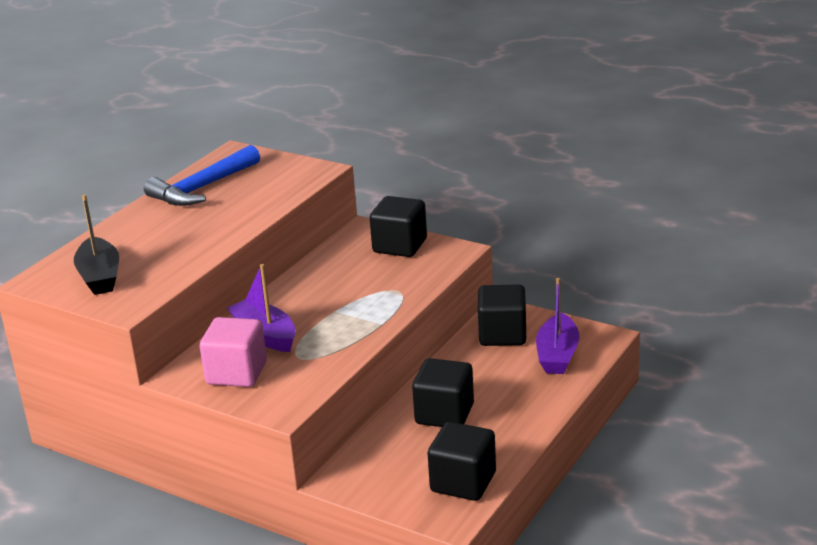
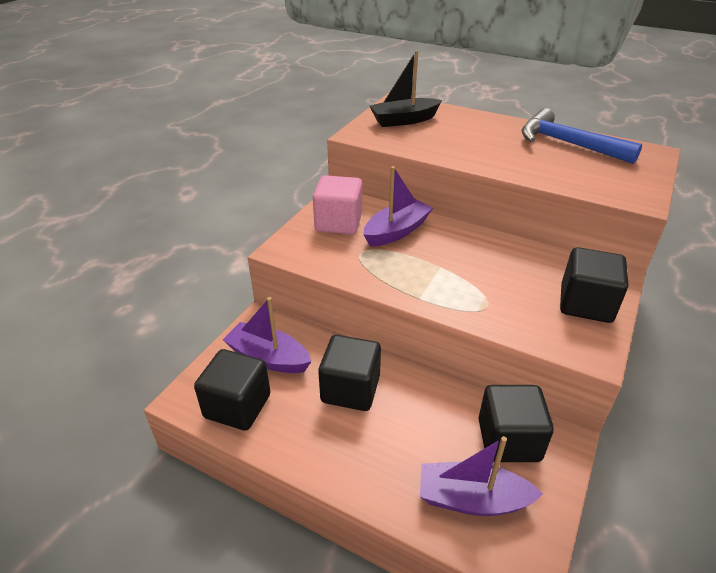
camera: 85 degrees right, 10 degrees up
none -> purple boat [223,297,312,373]

